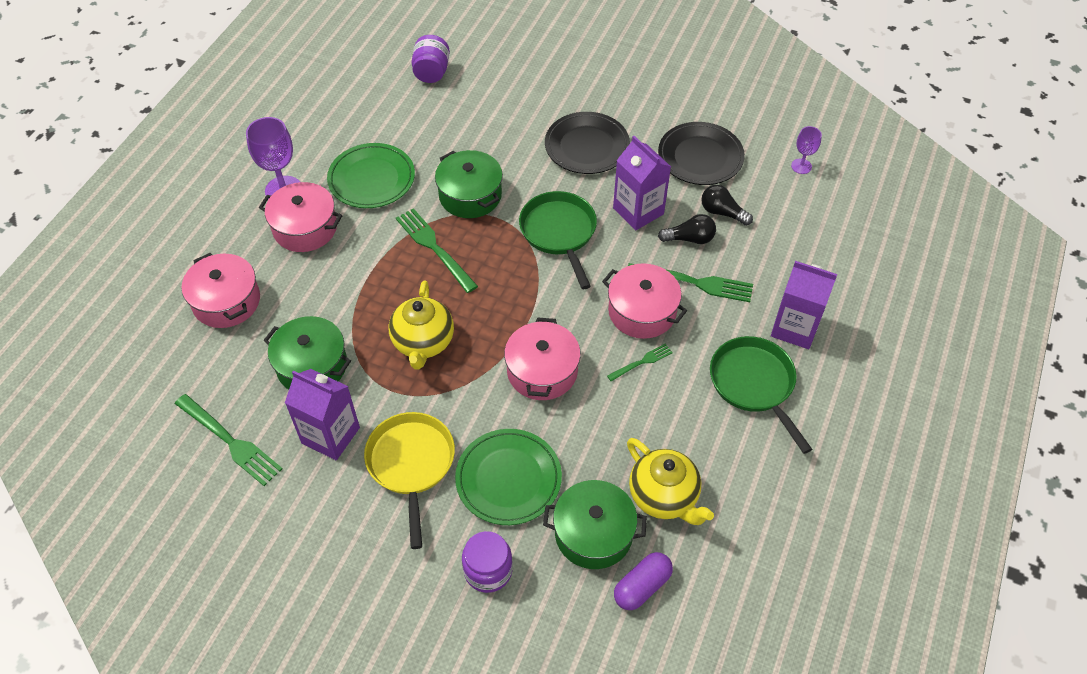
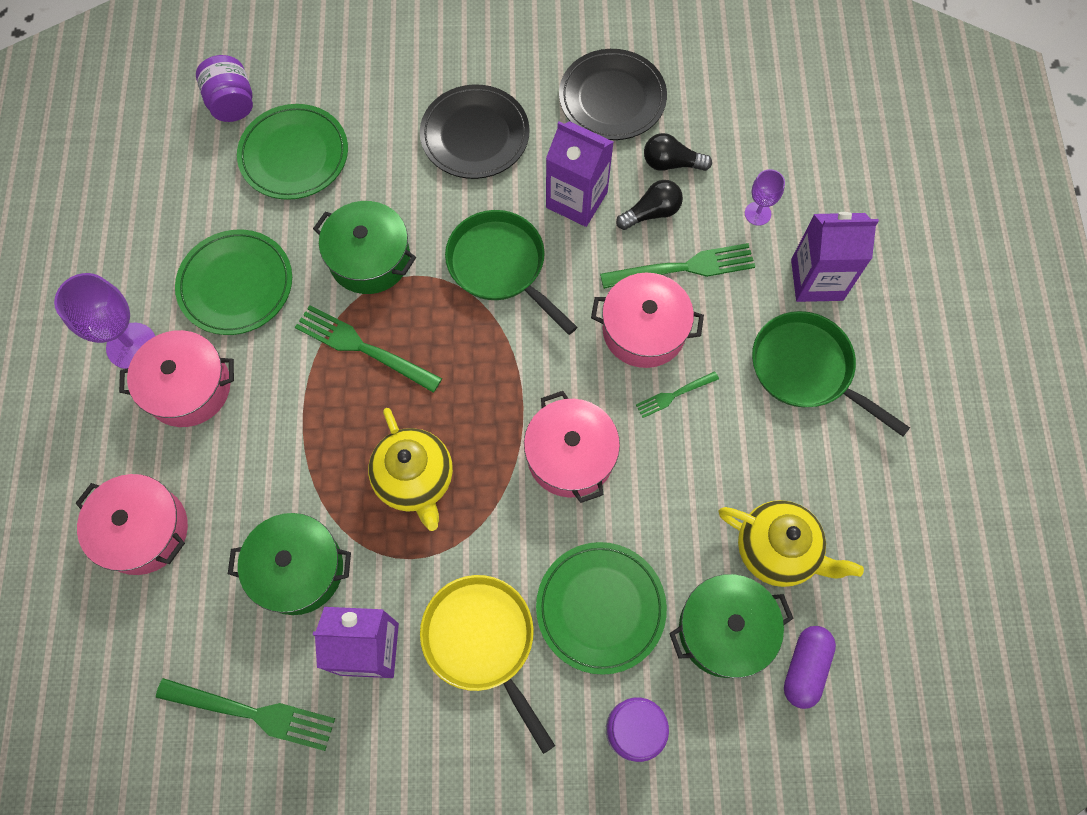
camera: 25 degrees left, 15 degrees up
green fork [607,343,673,381] -> green fork turned 150 degrees counterclockwise [636,371,719,418]
purple goblet [791,126,822,174] -> purple goblet moved to [745,169,785,226]
none -> green plate [237,104,348,200]

